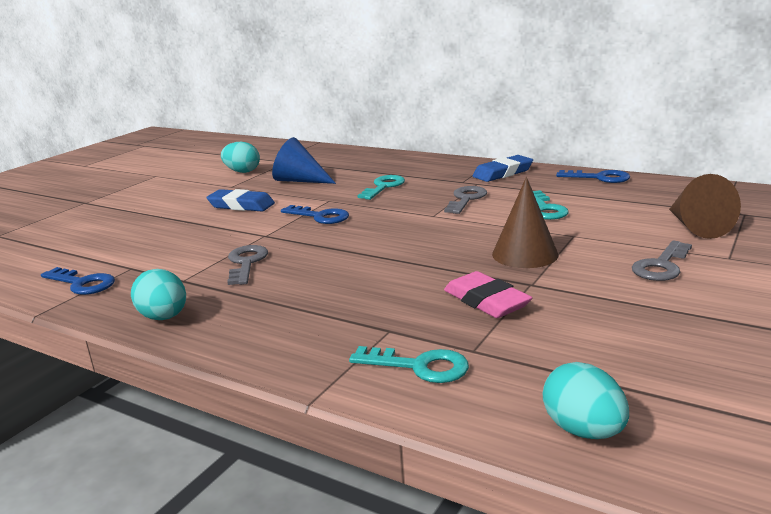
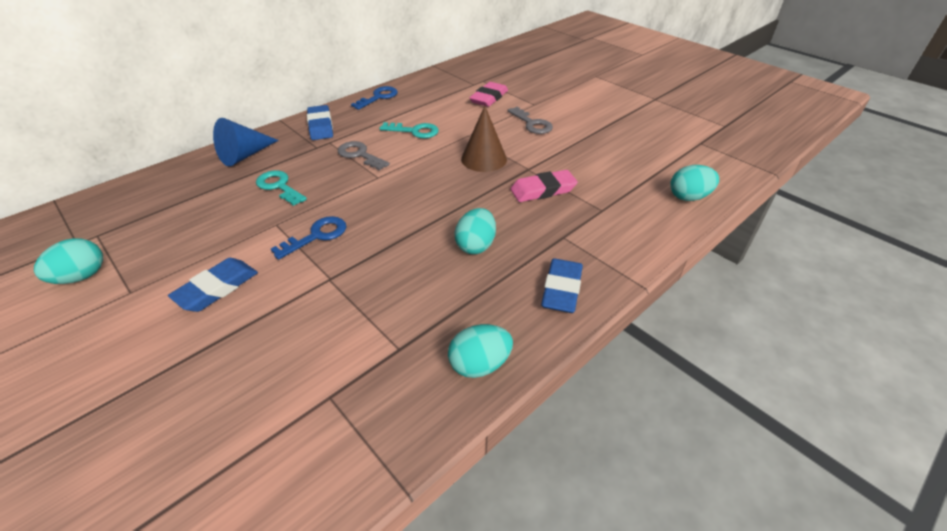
camera: 75 degrees left, 20 degrees up
blue key [41,267,115,295] -> none
grey key [227,245,268,285] -> none
blue cone [272,137,336,184] -> blue cone moved to [213,118,279,166]
turquoise key [349,346,469,383] -> none
brown cone [669,174,741,239] -> pink eraser [469,82,508,107]
none -> turquoise egg [454,208,496,254]
none -> blue eraser [541,259,583,313]

